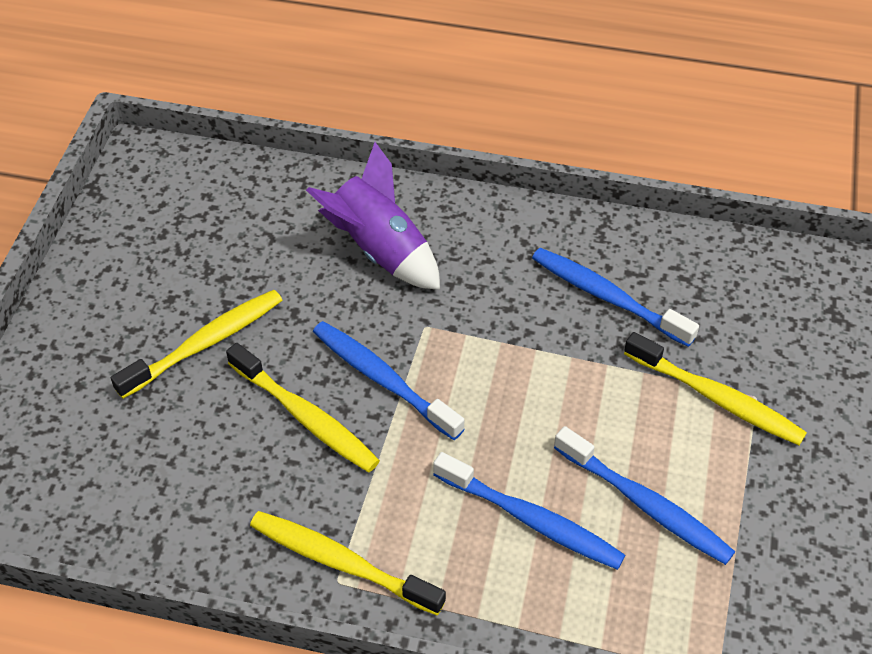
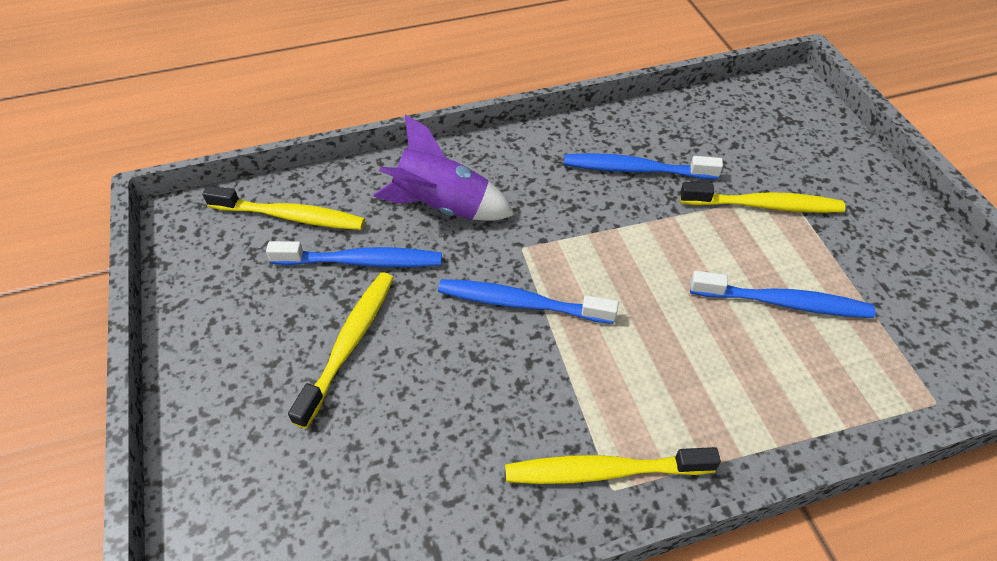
camera: 30 degrees left, 0 degrees up
yellow toothbrush [226,343,380,472] -> yellow toothbrush moved to [202,186,365,230]
blue toothbrush [433,452,626,570] -> blue toothbrush moved to [266,241,442,267]

